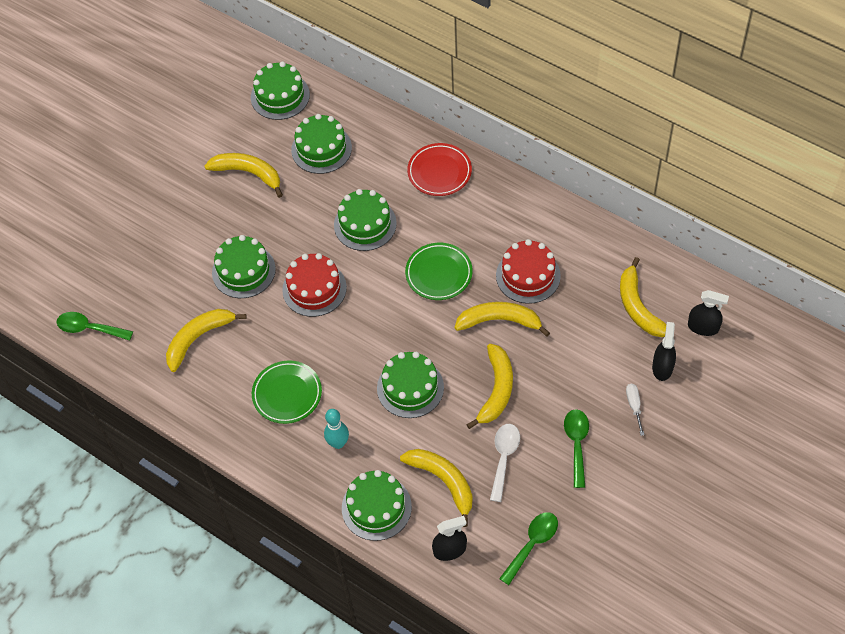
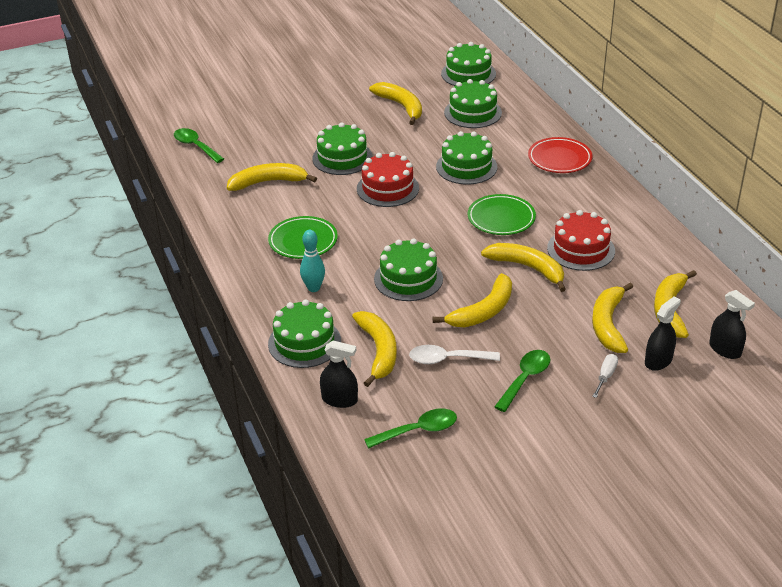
camera: 30 degrees right, 20 degrees down
white spoon [490,424,520,502] -> white spoon turned 135 degrees counterclockwise [409,345,500,364]
none -> yellow banana [592,282,633,353]

